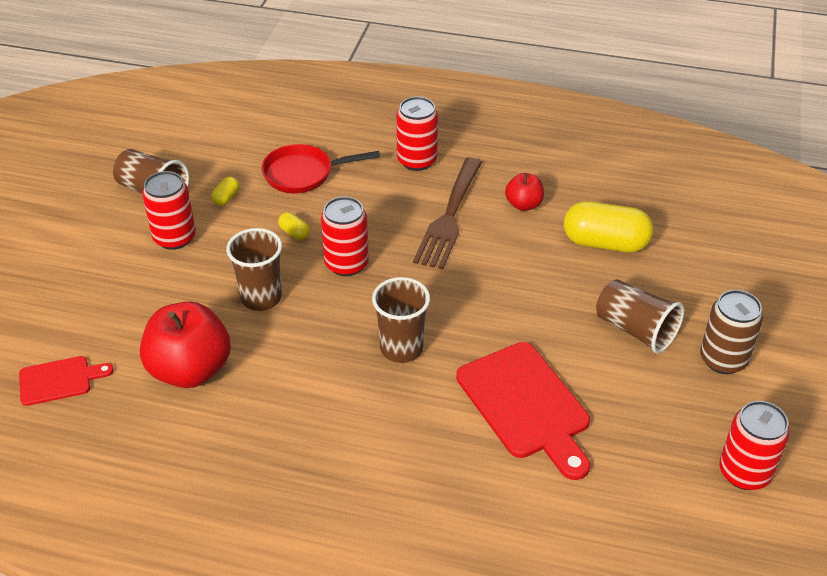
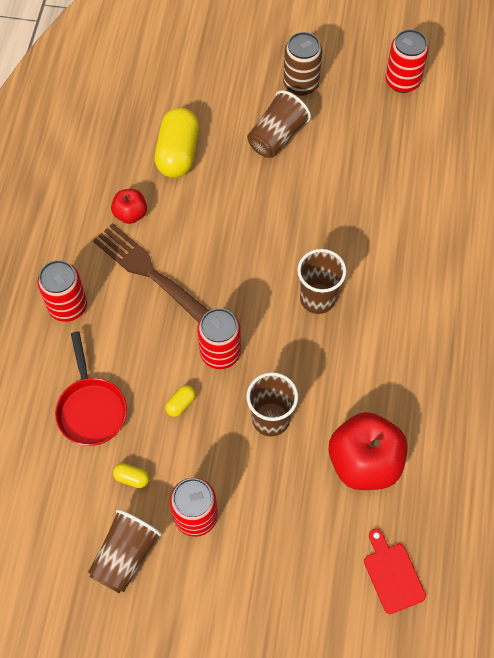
camera: 95 degrees left, 20 degrees up
brown fork [413,158,482,269] -> brown fork turned 150 degrees counterclockwise [93,223,209,323]
red cutting board [456,342,590,480] -> none

